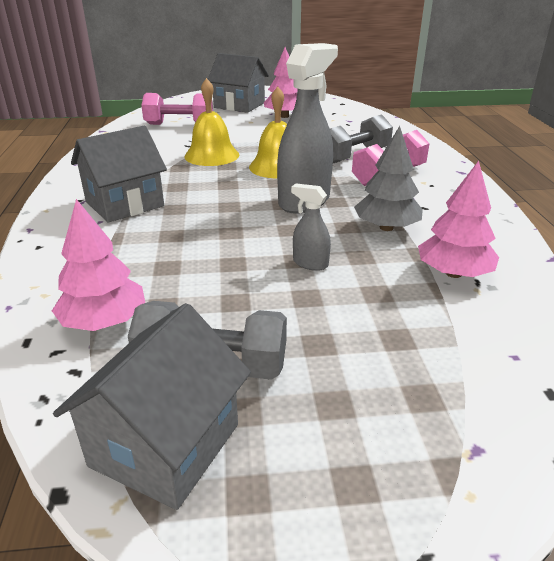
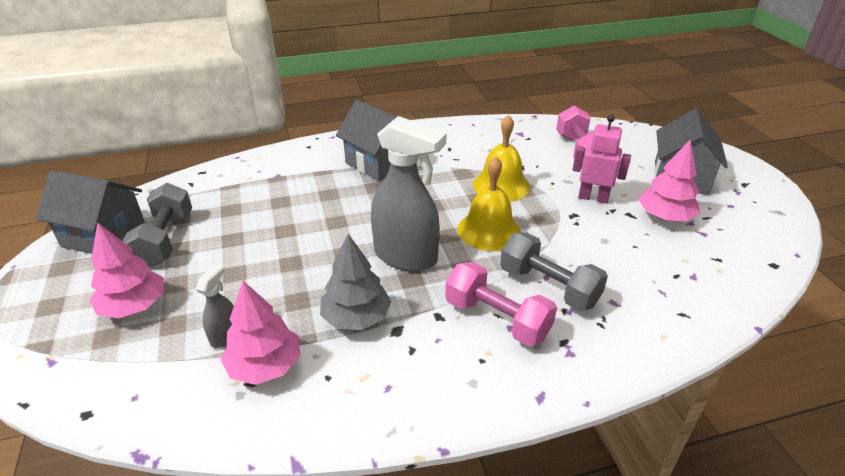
camera: 80 degrees right, 5 degrees up
pink tree [52,199,145,331] -> pink tree moved to [89,222,164,318]
grey spray bottle [291,184,331,271] -> grey spray bottle moved to [196,264,234,348]
none -> pink robot [572,115,631,203]

